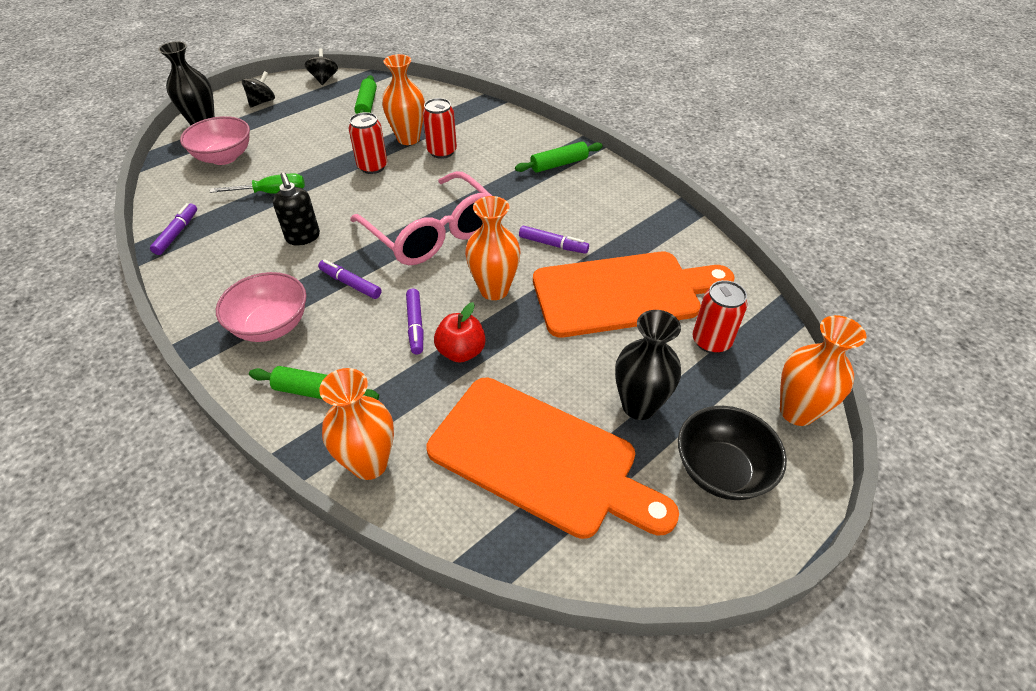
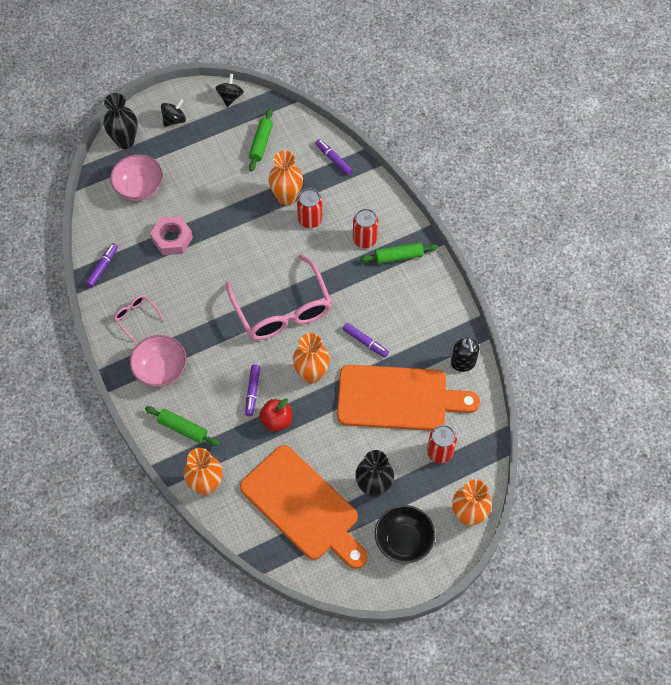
camera: 15 degrees right, 15 degrees up
green screwdriver [210,173,305,194] -> pink nut [150,216,193,255]
black soap dispenser [273,172,320,246] -> black soap dispenser moved to [451,337,480,372]
purple marker [318,259,382,299] -> purple marker moved to [315,139,352,175]
red can [348,112,387,174] -> red can moved to [353,209,378,248]
none -> pink glasses [114,295,164,343]

